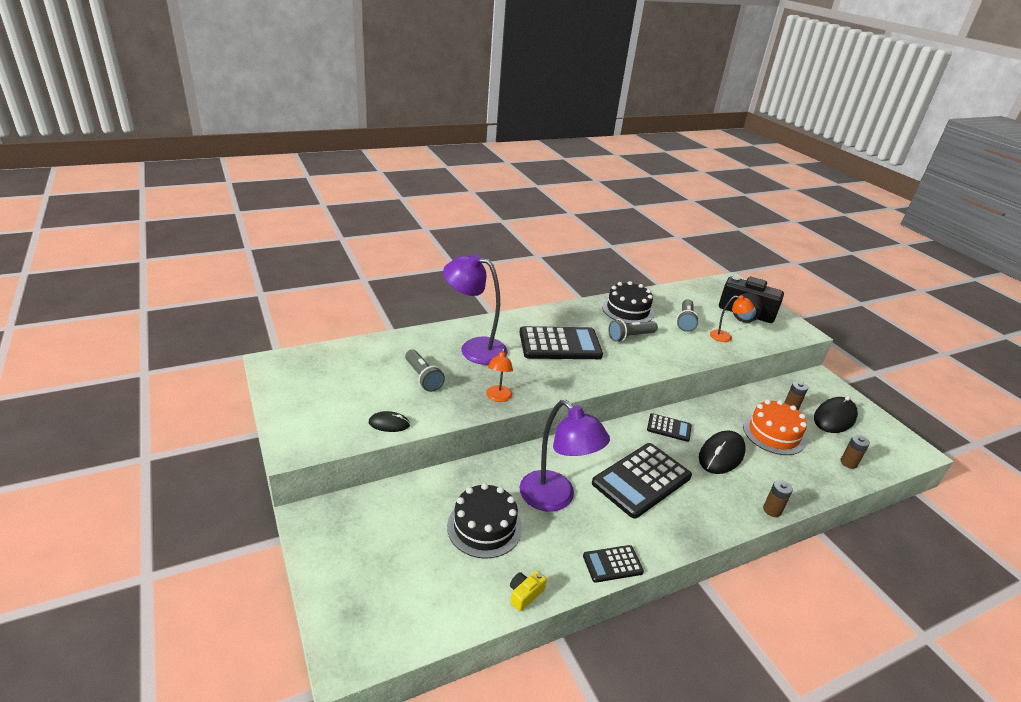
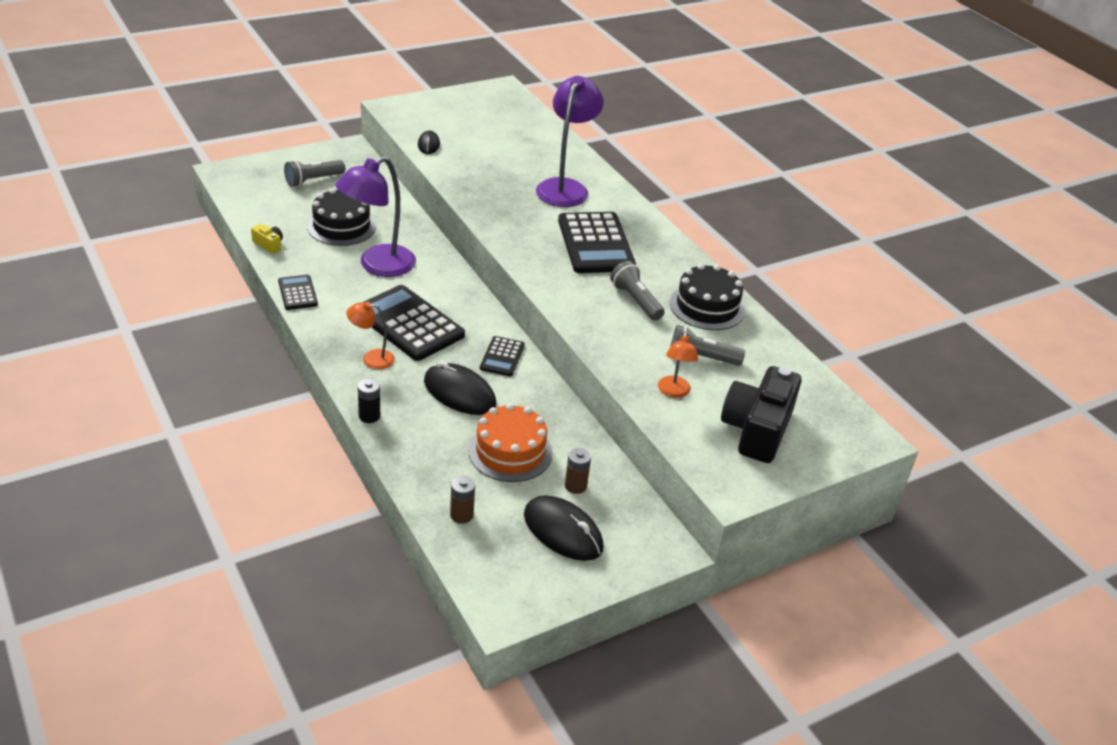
camera: 85 degrees right, 5 degrees up
grey flashlight [405,349,445,392] -> grey flashlight moved to [284,160,345,187]
orange lamp [487,349,513,402] -> orange lamp moved to [346,302,395,369]
brown battery [763,480,793,517] -> black battery [358,378,380,423]

